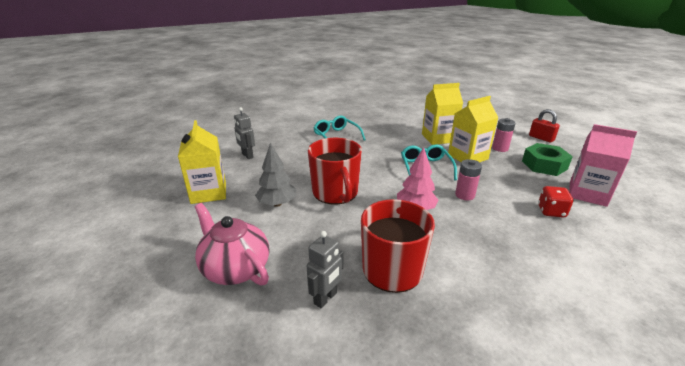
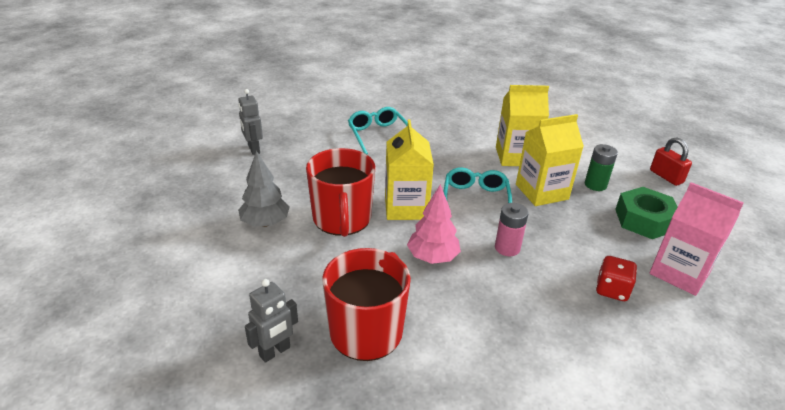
camera: 10 degrees right, 5 degrees up
yellow carton [178,120,226,204] -> yellow carton moved to [385,119,434,220]
pink teapot [195,203,269,286] -> none
pink battery [492,118,516,152] -> green battery [585,144,618,191]

